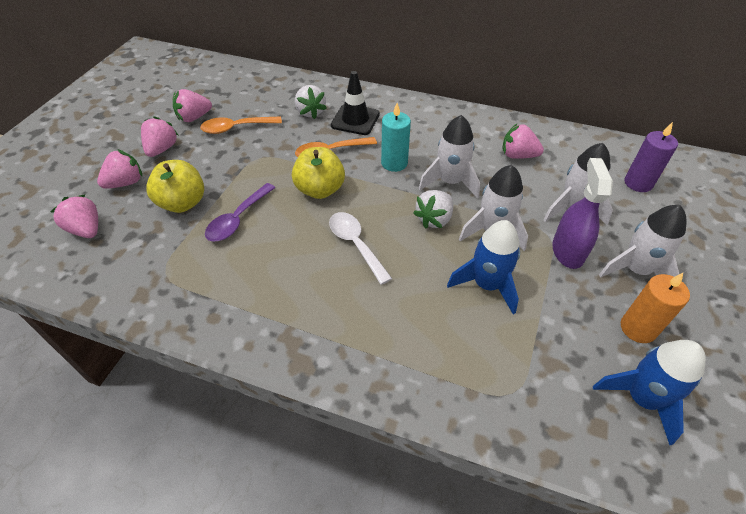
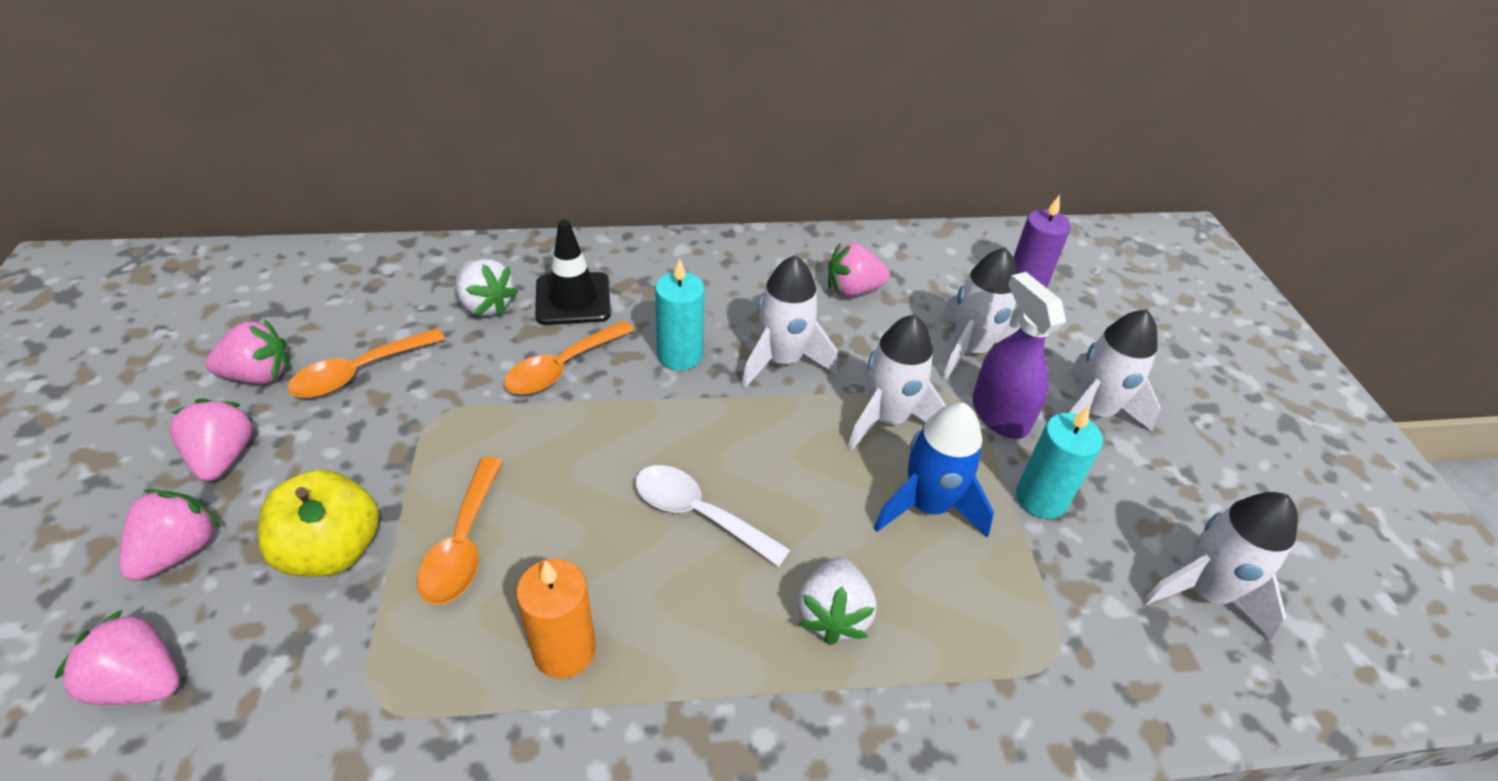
camera: 30 degrees left, 5 degrees down
pink strawberry [173,89,212,122] -> pink strawberry turned 135 degrees counterclockwise [205,319,289,384]
purple spoon [205,183,275,242] -> orange spoon [417,457,503,605]
yellow apple [292,147,345,199] -> none
white strawberry [413,190,453,229] -> white strawberry moved to [798,557,876,645]
blue rocket [593,340,706,445] -> white rocket [1142,492,1298,642]
orange candle [621,273,690,343] -> orange candle moved to [516,559,596,679]
none -> turquoise candle [1016,406,1103,519]

